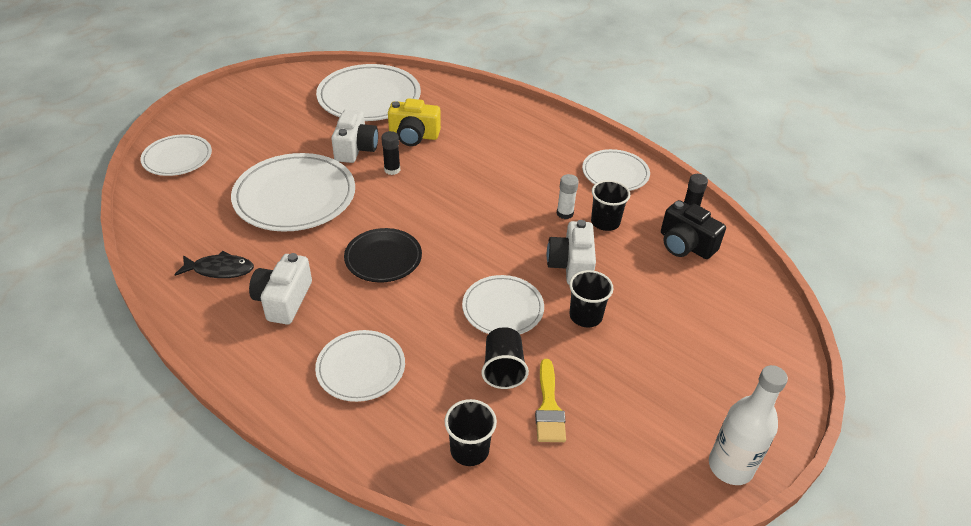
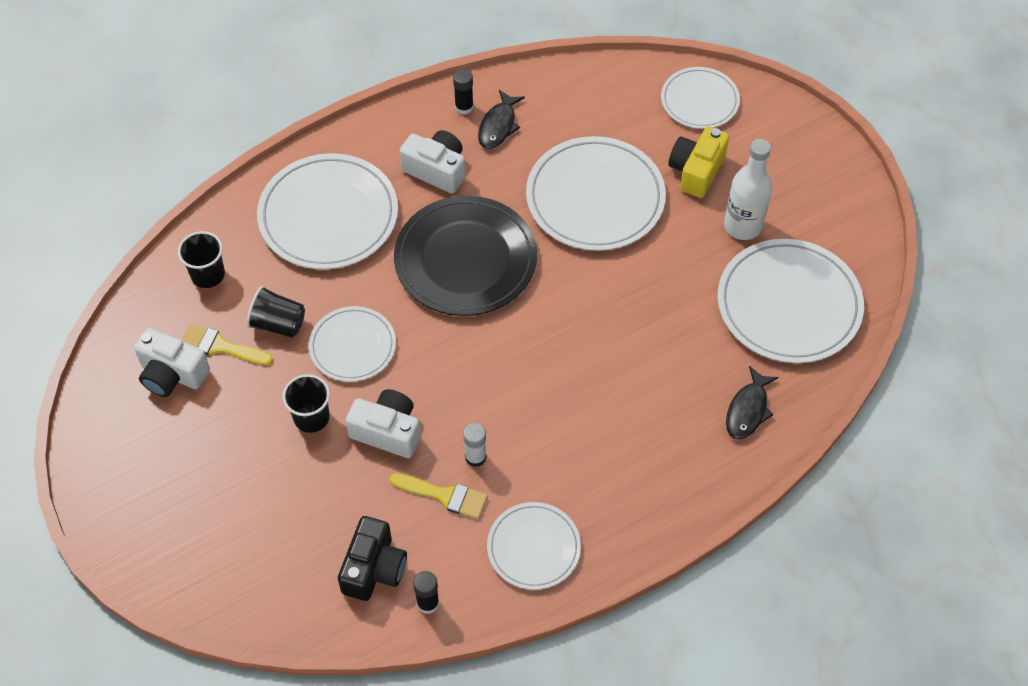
camera: 110 degrees right, 15 degrees up
white plate [315,330,405,402] -> white plate [257,153,398,269], size x1.70
white camera [331,109,378,163] -> white camera moved to [134,328,210,397]
black plate [344,228,422,282] -> black plate [394,196,537,316], size x1.70
black glue stick [381,131,400,175] -> black glue stick moved to [453,69,474,115]
yellow camera [388,98,441,146] -> yellow camera moved to [668,126,729,198]
black cup [591,180,630,231] -> yellow brush [389,473,488,519]
black camera [661,200,726,259] -> black camera turned 135 degrees clockwise [338,516,407,601]
white bottle [709,365,788,485] -> white bottle moved to [724,139,772,240]
none -> black fish [726,366,778,440]

